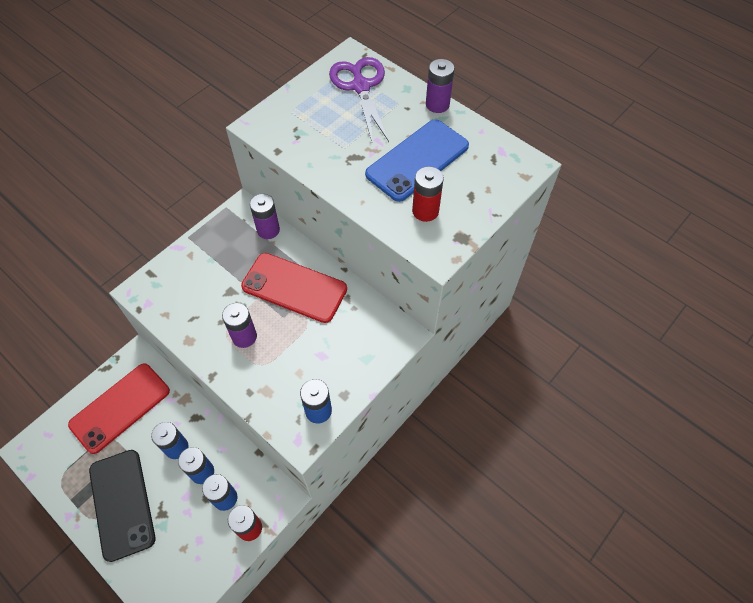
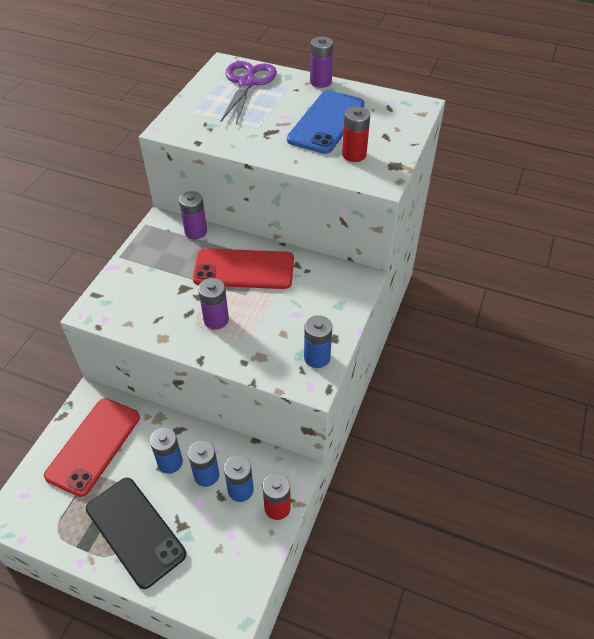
camera: 20 degrees left, 10 degrees down
purple scissors [329,57,389,142] -> purple scissors turned 45 degrees clockwise [220,61,277,125]

